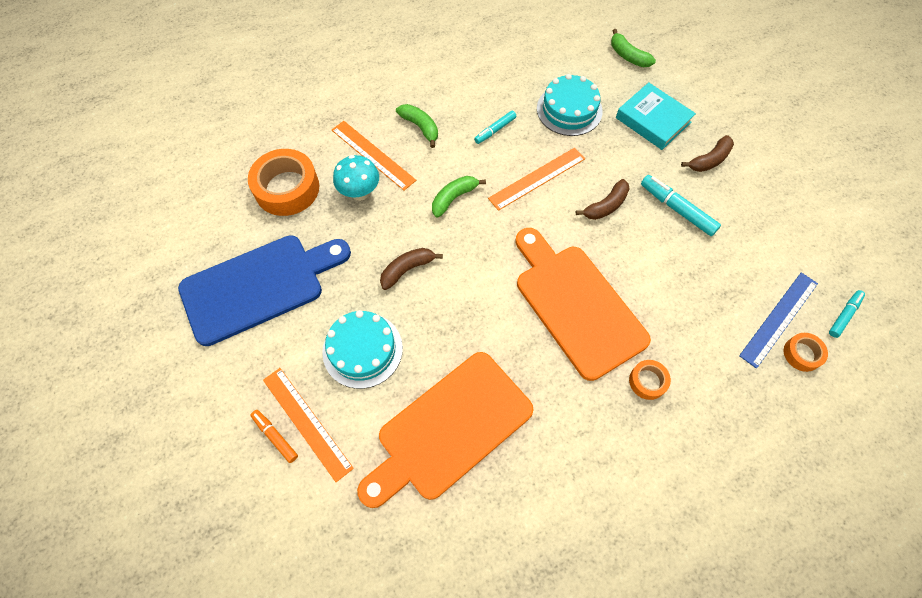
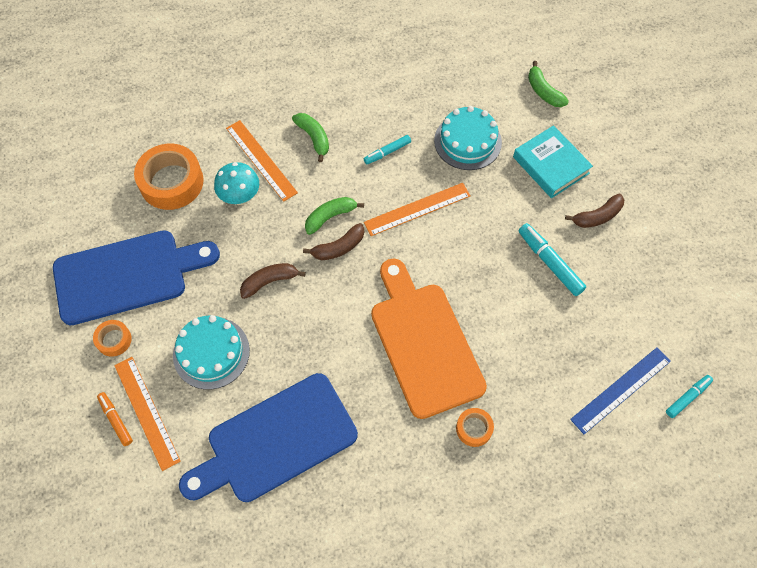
camera: 10 degrees right, 0 degrees up
orange cutting board [357,352,534,508] -> blue cutting board [179,373,358,502]
brown banana [576,179,630,220] -> brown banana moved to [303,223,364,260]
orange tape [784,333,828,372] -> orange tape moved to [93,320,132,357]

